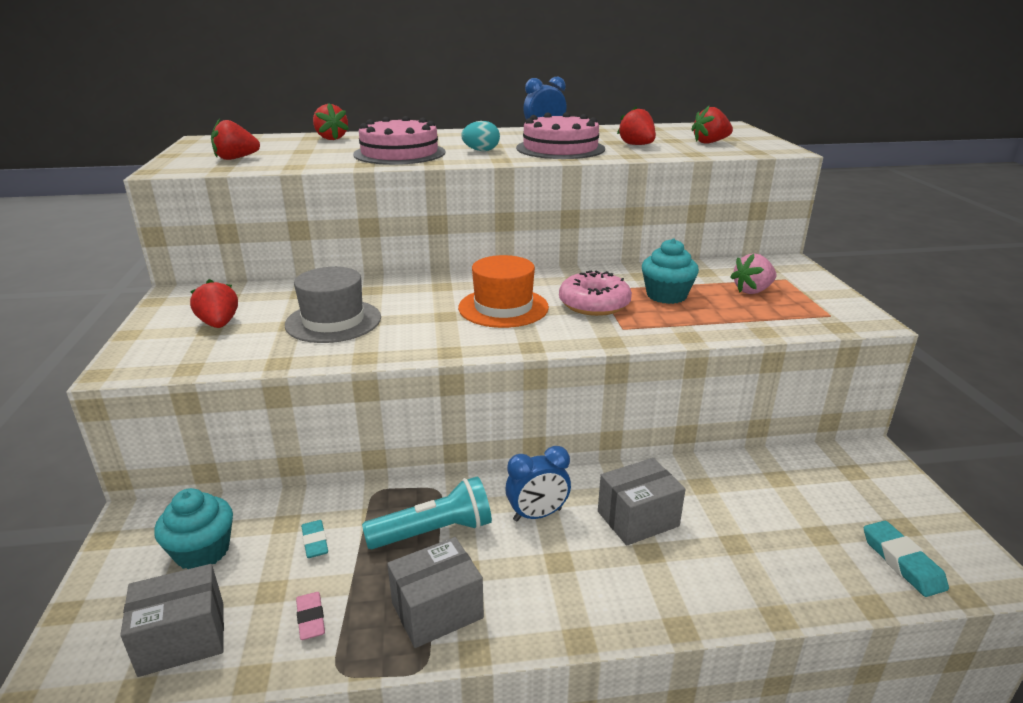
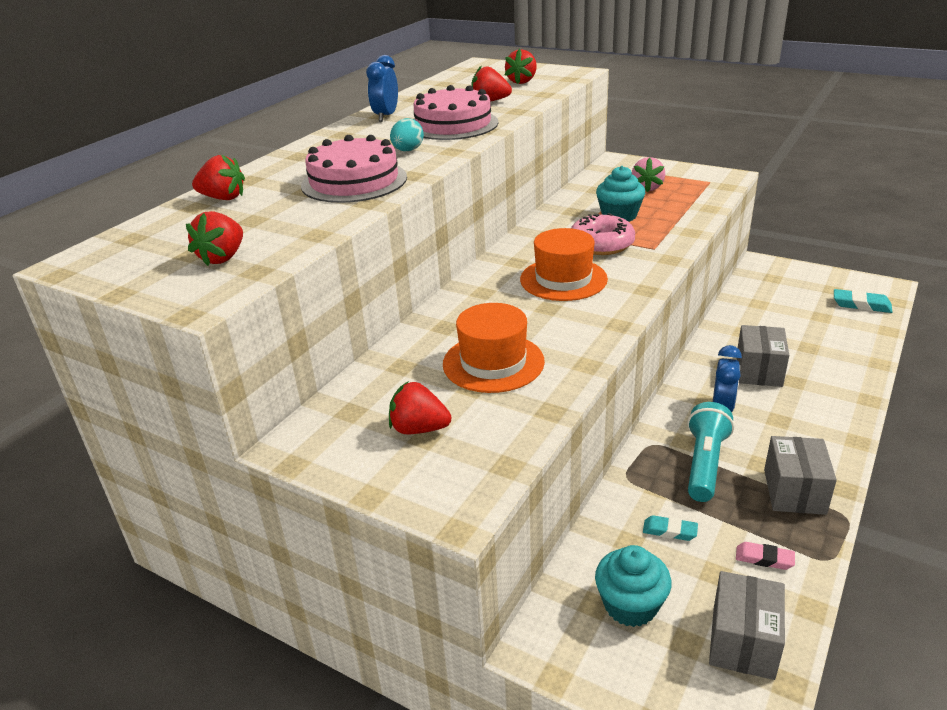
camera: 50 degrees left, 5 degrees up
grey hat [285,267,381,343] -> orange hat [443,303,545,393]

